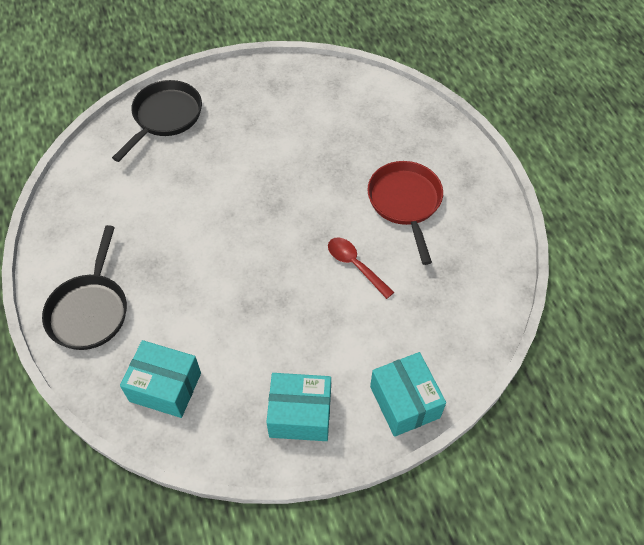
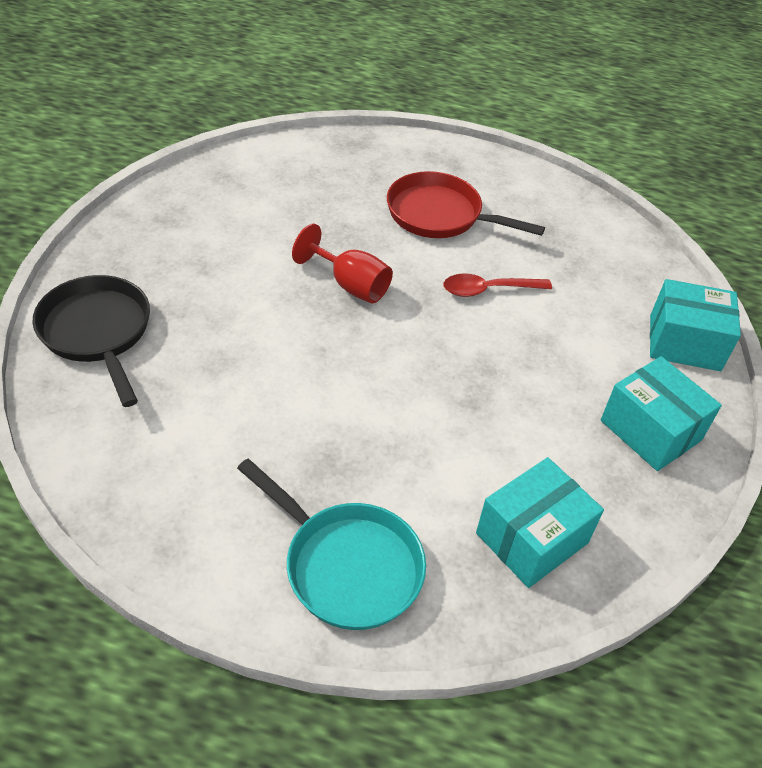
camera: 60 degrees left, 10 degrees down
black pan [42,225,127,350] -> turquoise pan [237,459,426,630]
turquoise box [266,373,331,441] -> turquoise box turned 75 degrees counterclockwise [601,356,722,471]
none -> red goblet [292,224,393,303]

